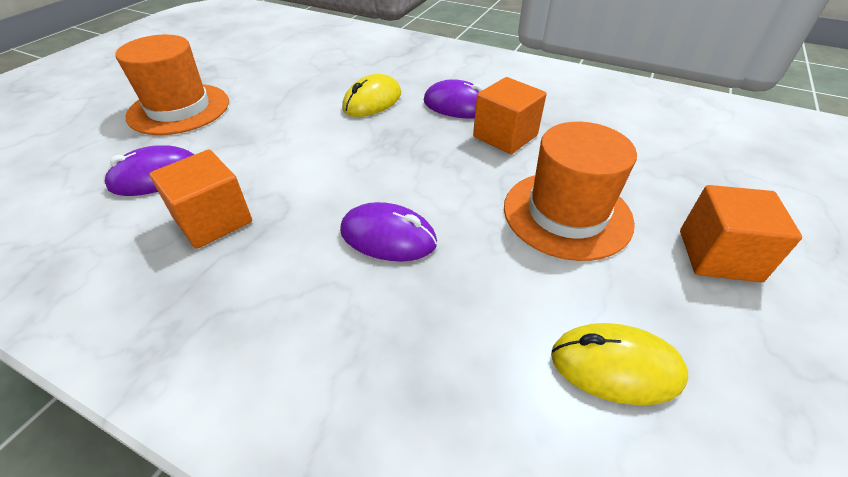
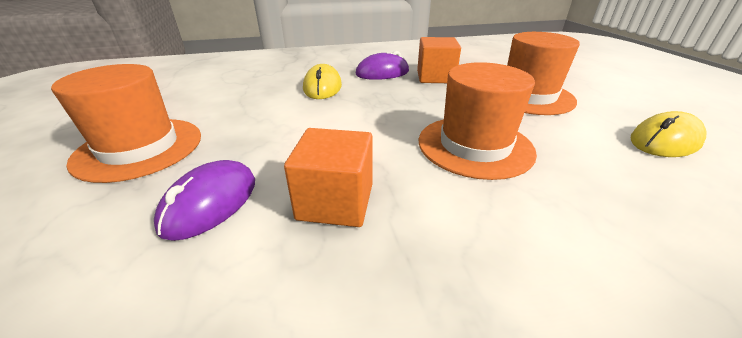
camera: 40 degrees left, 10 degrees down
purple mouse [340,202,437,261] -> orange hat [419,62,537,180]
orange cube [680,185,802,282] -> none

